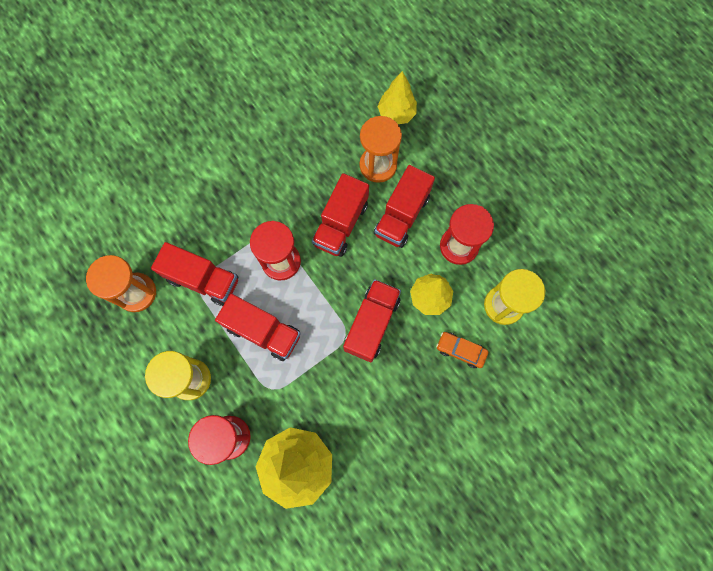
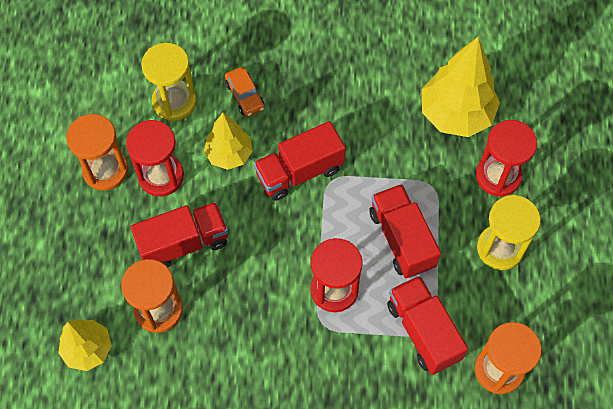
camera: 140 degrees left, 10 degrees down
red truck [312,173,369,257] -> none
none -> orange hourglass [66,114,128,191]

